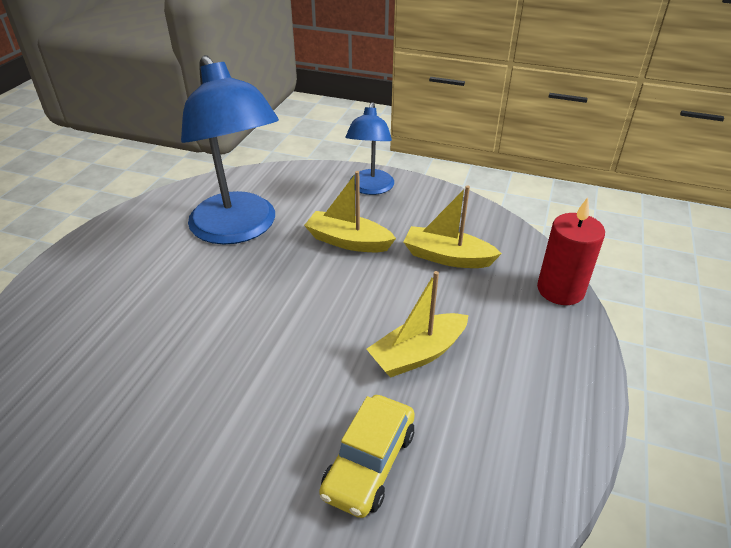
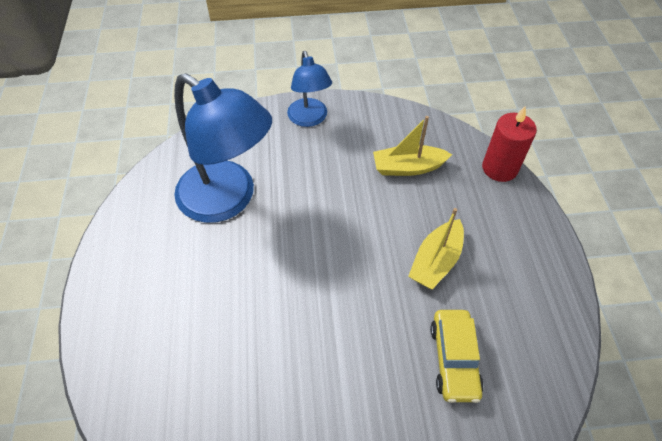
camera: 25 degrees left, 15 degrees up
yellow boat [304,171,396,252] -> none

